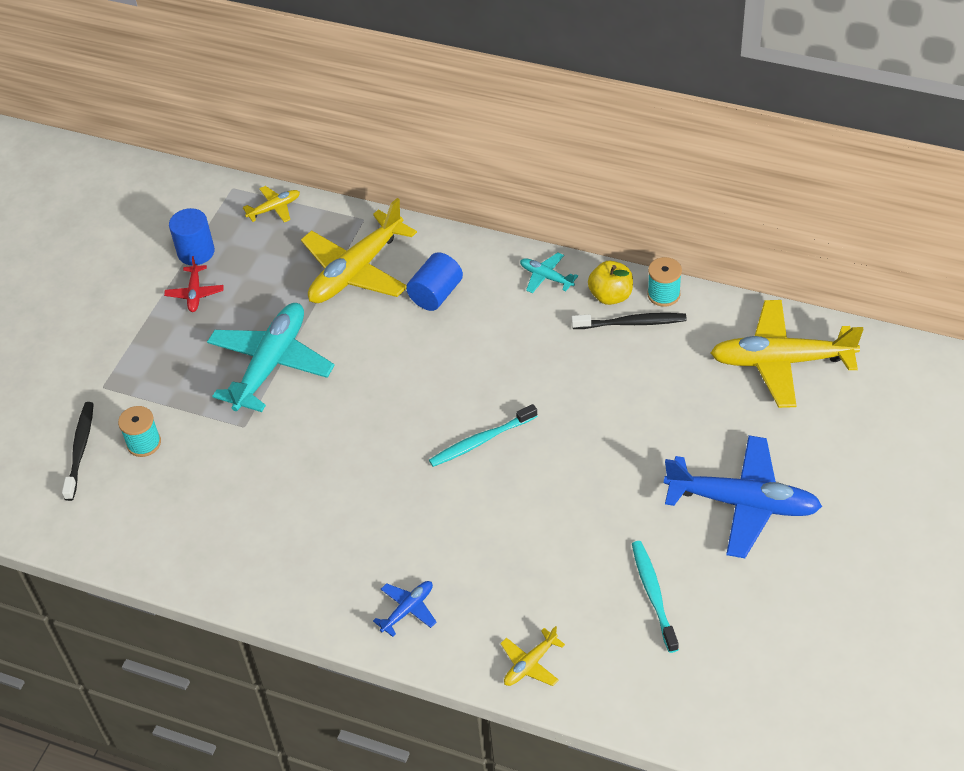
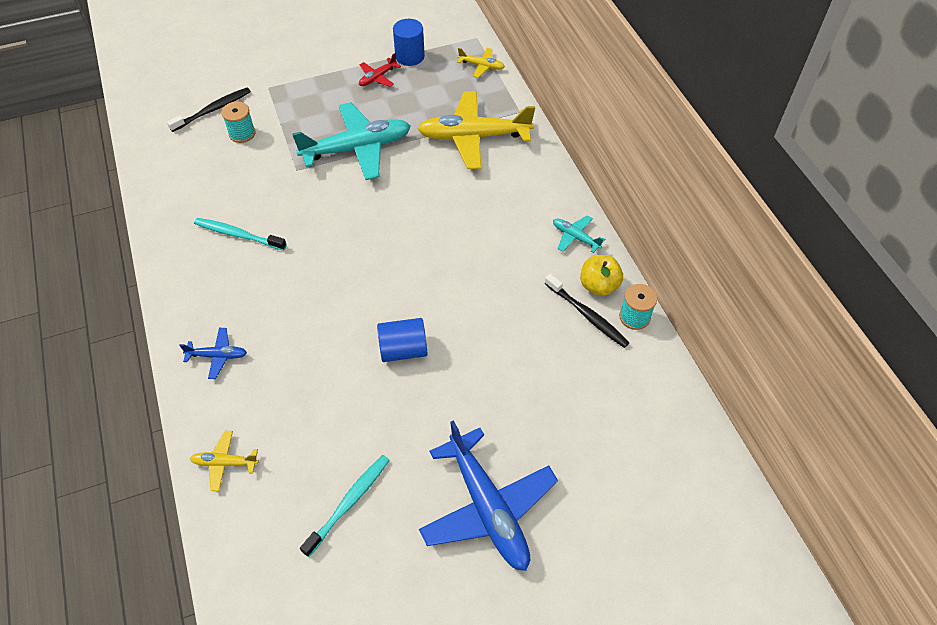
camera: 45 degrees right, 5 degrees up
blue cylinder [406,252,463,311] -> blue cylinder moved to [377,318,428,362]
turquoise toothbrush [429,404,538,467] -> turquoise toothbrush moved to [194,218,287,251]
turquoise plane [520,253,578,293] -> turquoise plane turned 45 degrees counterclockwise [553,215,605,253]
yellow plane [710,300,864,408] -> none

